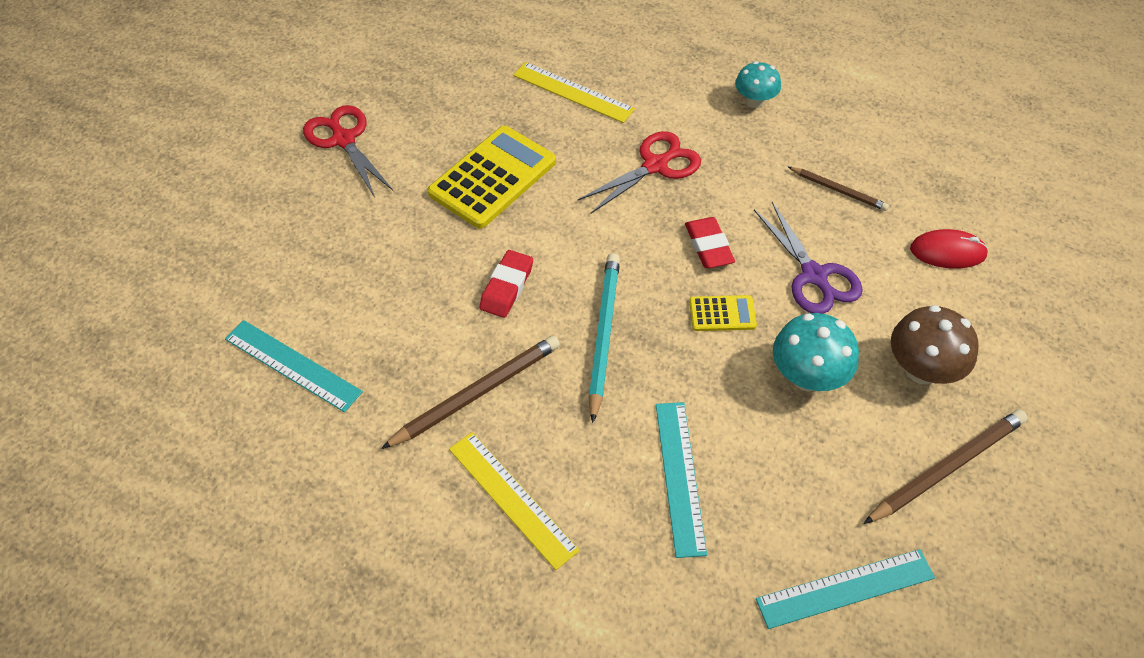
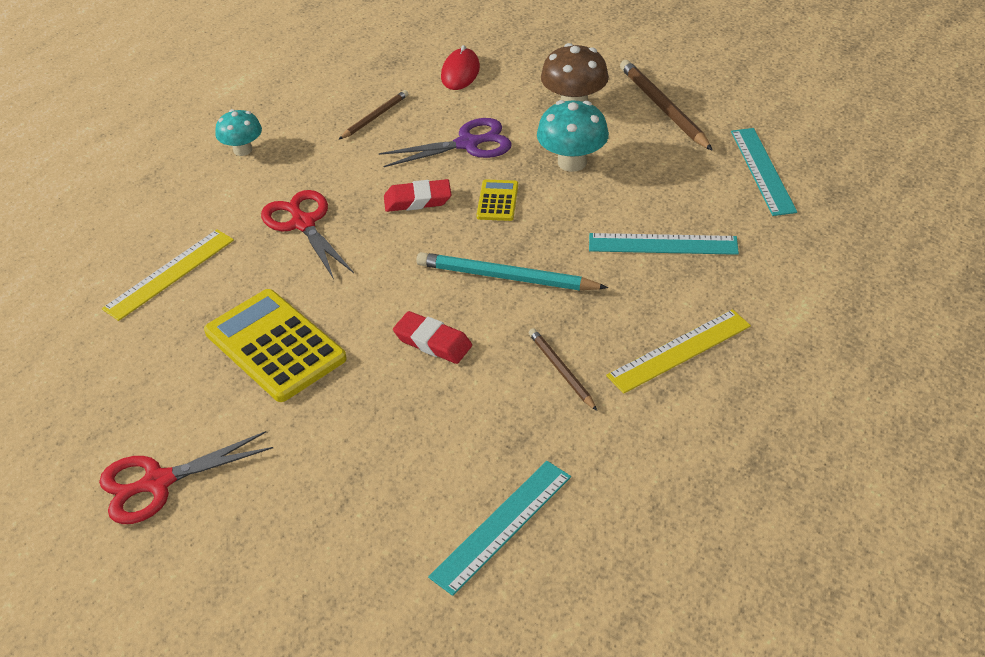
camera: 80 degrees left, 10 degrees down
brown pencil [381,336,560,449] -> brown pencil [529,328,597,411], size x0.59

